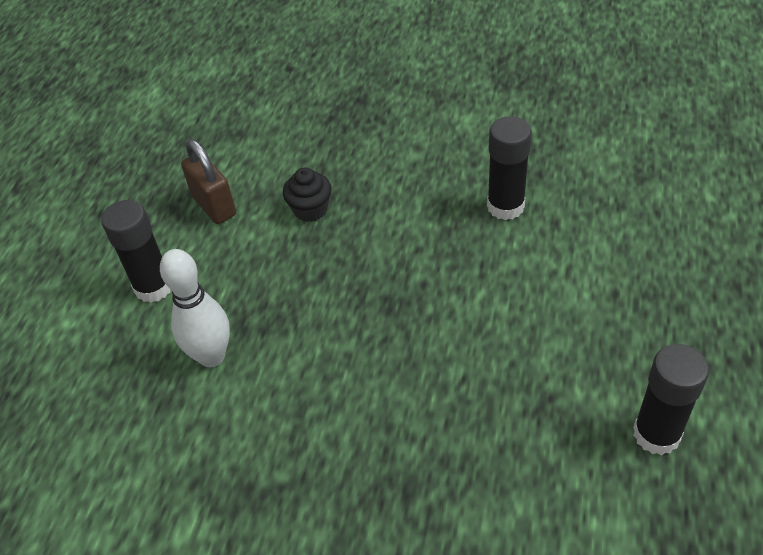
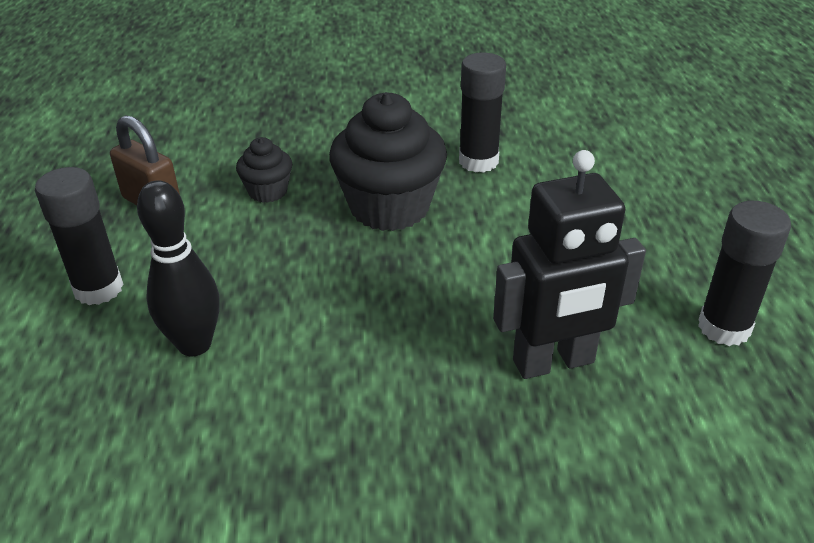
camera: 20 degrees left, 10 degrees down
white bowling pin [160,249,230,367] -> black bowling pin [137,180,220,356]
none -> black cupcake [329,92,447,231]
none -> black robot [493,150,646,379]

